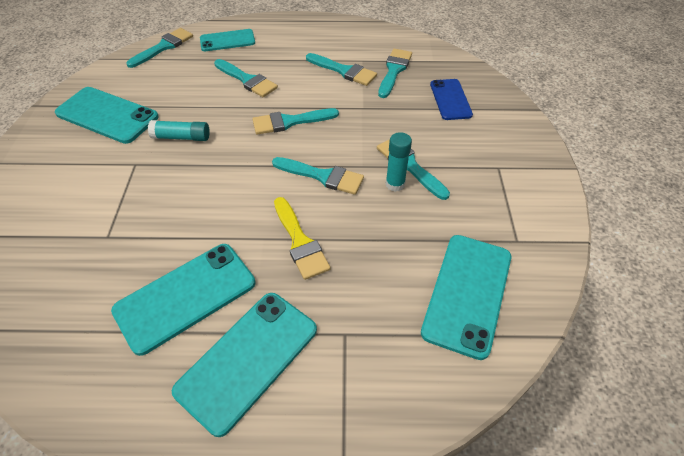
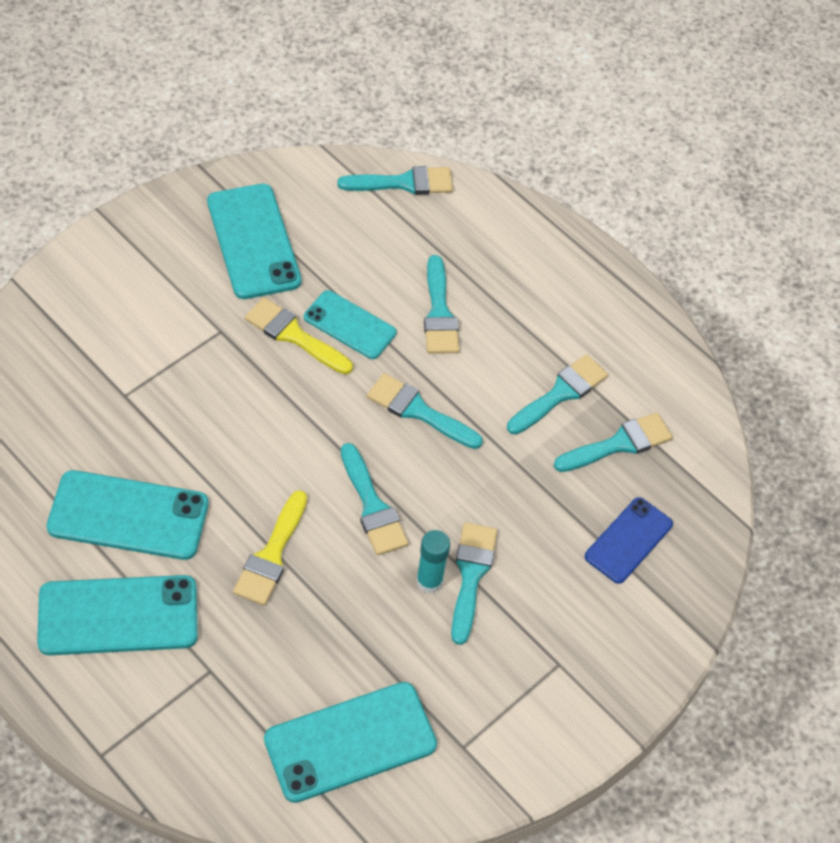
camera: 40 degrees right, 5 degrees up
turquoise glue stick [148,120,210,141] -> yellow brush [245,297,353,374]
turquoise phone [200,29,255,51] -> turquoise phone moved to [304,290,397,359]
turquoise brush [306,53,377,86] -> turquoise brush turned 120 degrees counterclockwise [507,354,608,435]

